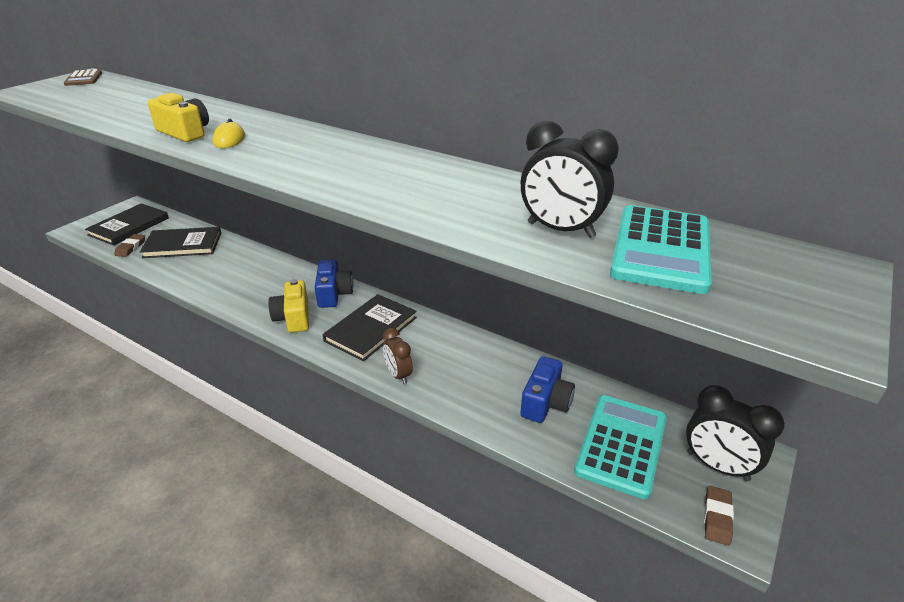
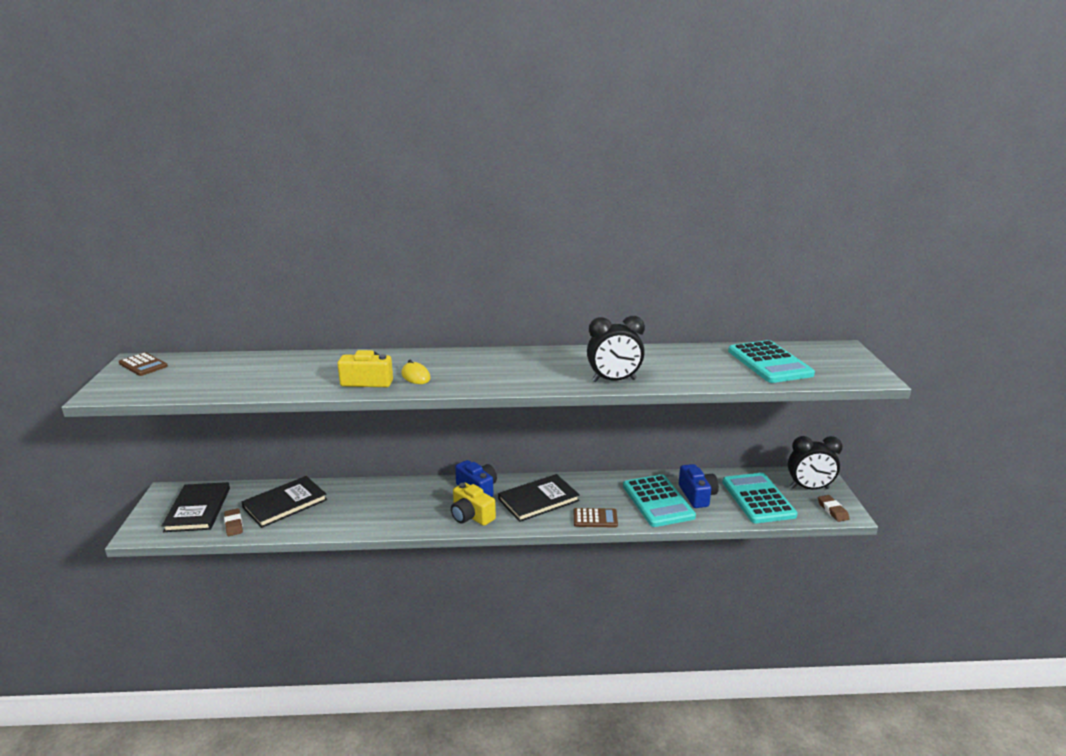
camera: 35 degrees left, 10 degrees down
black book [323,294,417,361] -> black book turned 60 degrees clockwise [498,474,580,522]
brown clock [383,328,413,384] -> brown calculator [574,508,618,528]
black clock [521,121,619,238] -> black clock moved to [587,316,645,382]
none -> turquoise calculator [623,474,696,527]

